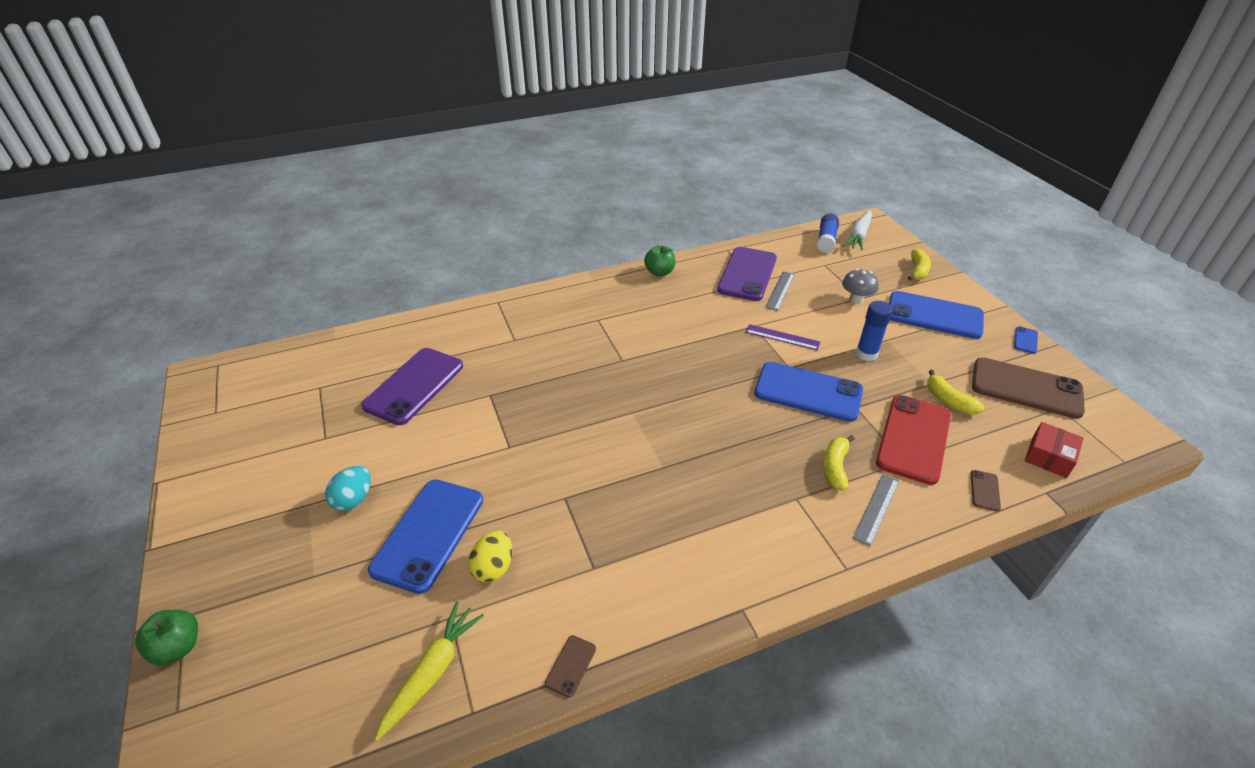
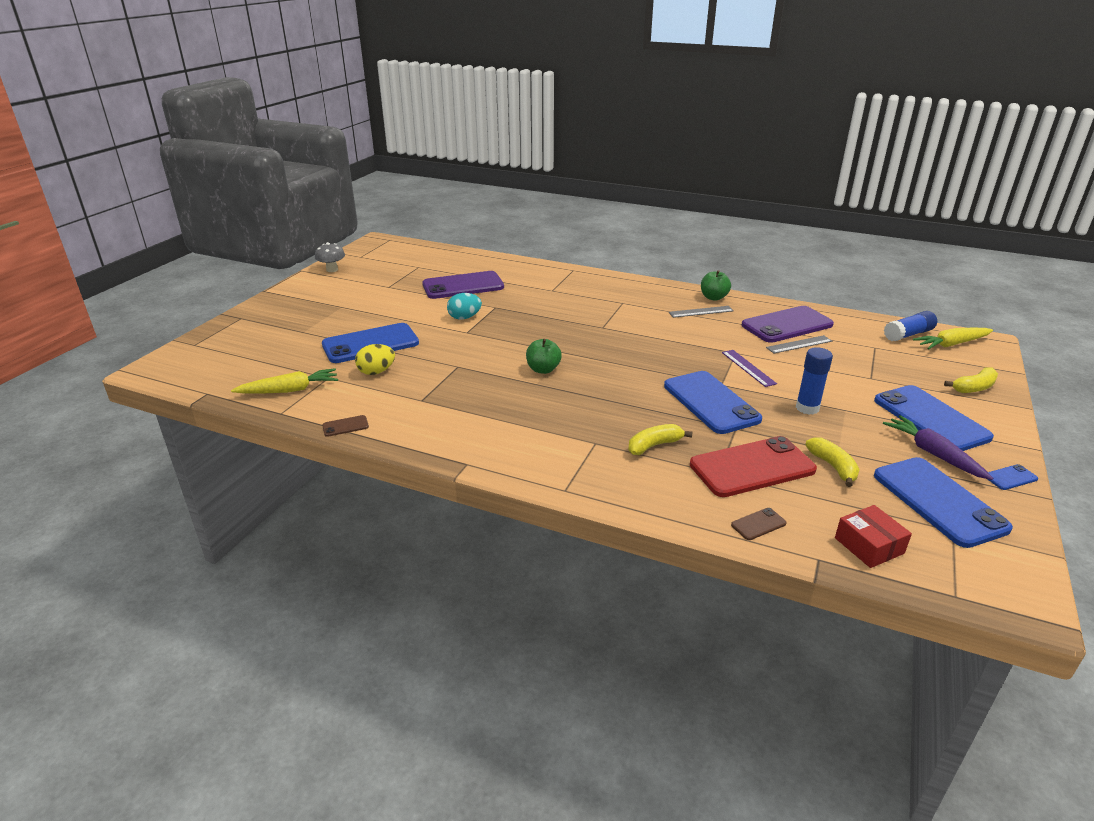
camera: 45 degrees right, 10 degrees down
green apple [135,610,198,665] -> green apple moved to [526,339,562,374]
turquoise egg [325,466,371,511] -> turquoise egg moved to [447,293,482,319]
grey mushroom [842,269,879,304] -> grey mushroom moved to [315,242,345,272]
white carrot [843,210,872,250] -> yellow carrot [913,328,993,350]
grey ruler [853,474,899,546] -> grey ruler moved to [669,306,734,318]
yellow banana [927,370,985,415] -> yellow banana turned 150 degrees clockwise [805,437,860,487]
brown phone [972,357,1085,419] -> blue phone [874,457,1013,548]
red box [1025,422,1084,478] -> red box turned 75 degrees clockwise [835,505,912,568]
none -> purple carrot [883,415,993,480]

